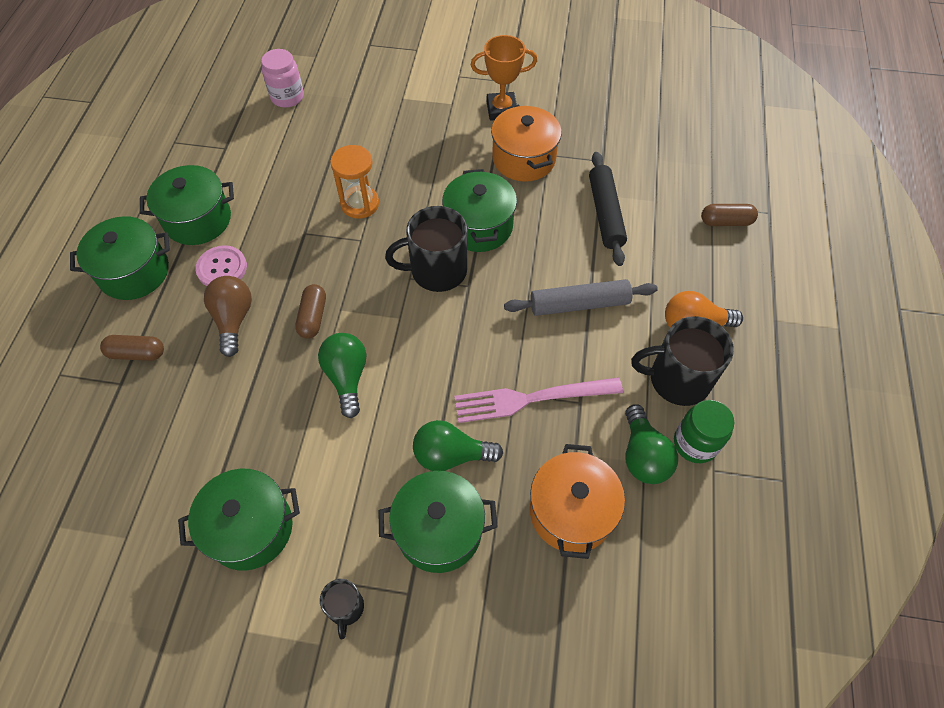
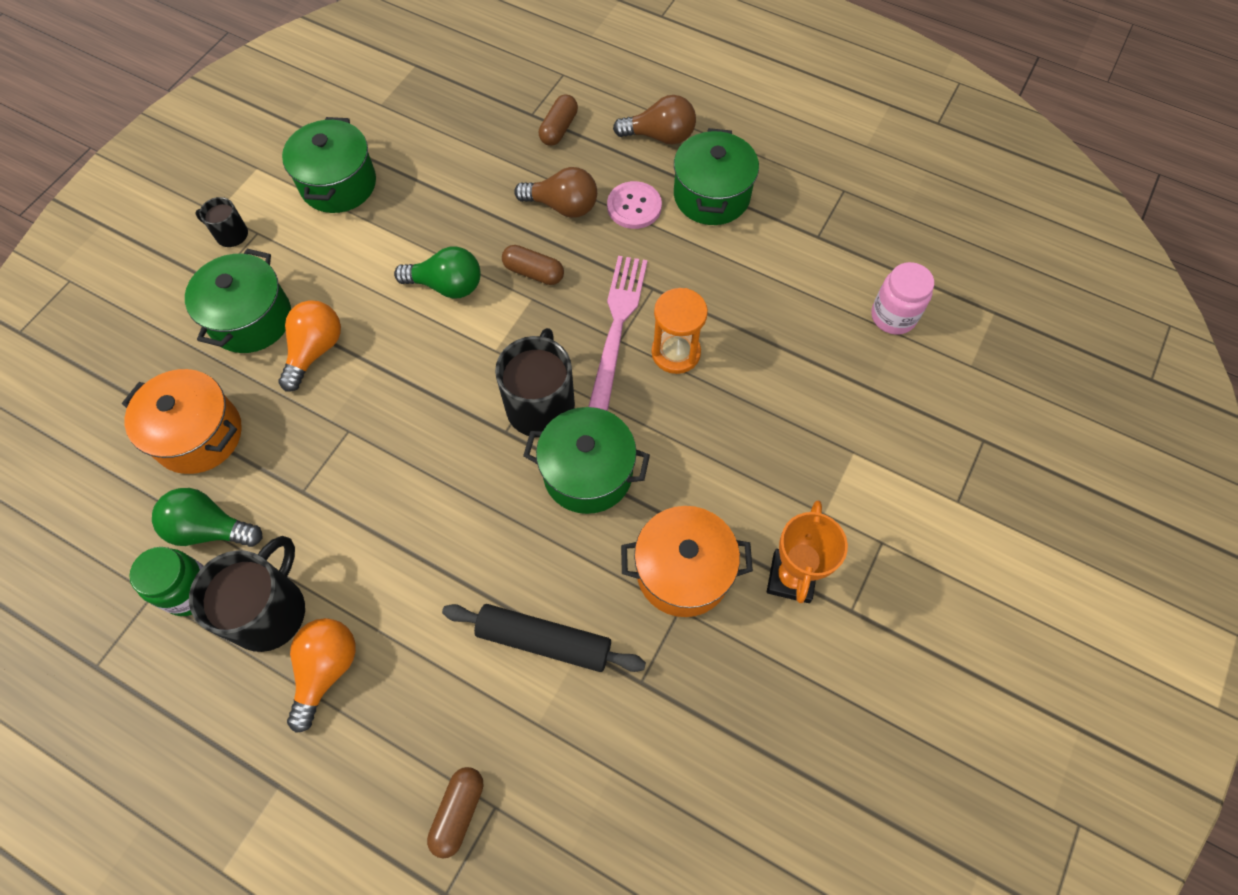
camera: 110 degrees right, 5 degrees up
green pot [70,216,170,300] -> brown light bulb [613,95,696,145]
green light bulb [413,420,503,471] -> orange light bulb [278,300,341,392]
pink fork [454,377,623,423] -> pink fork moved to [588,256,648,411]
grey rolling pin [504,279,658,316] -> none

